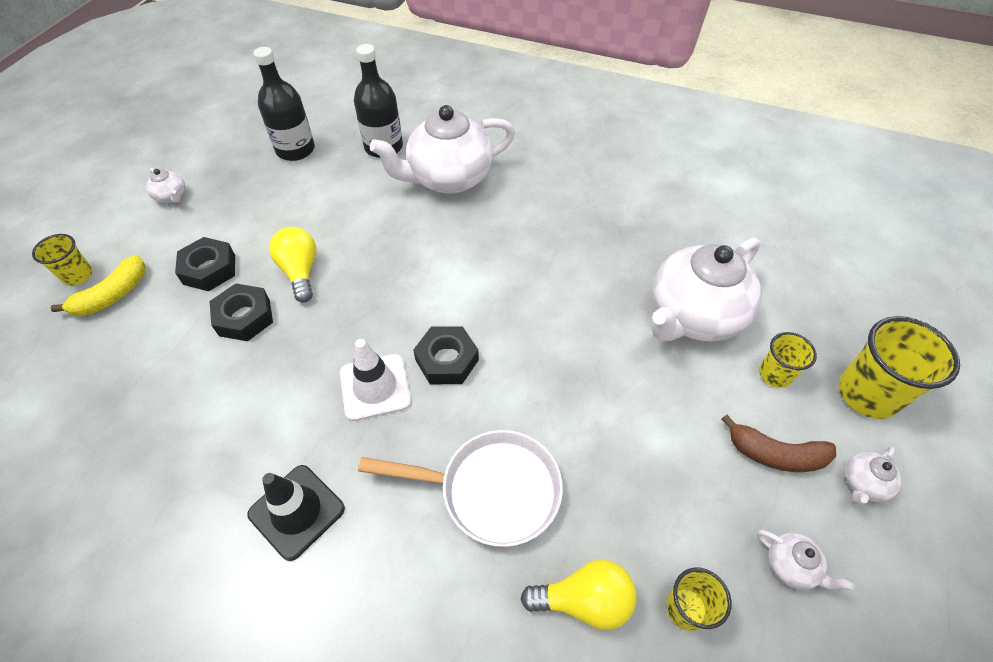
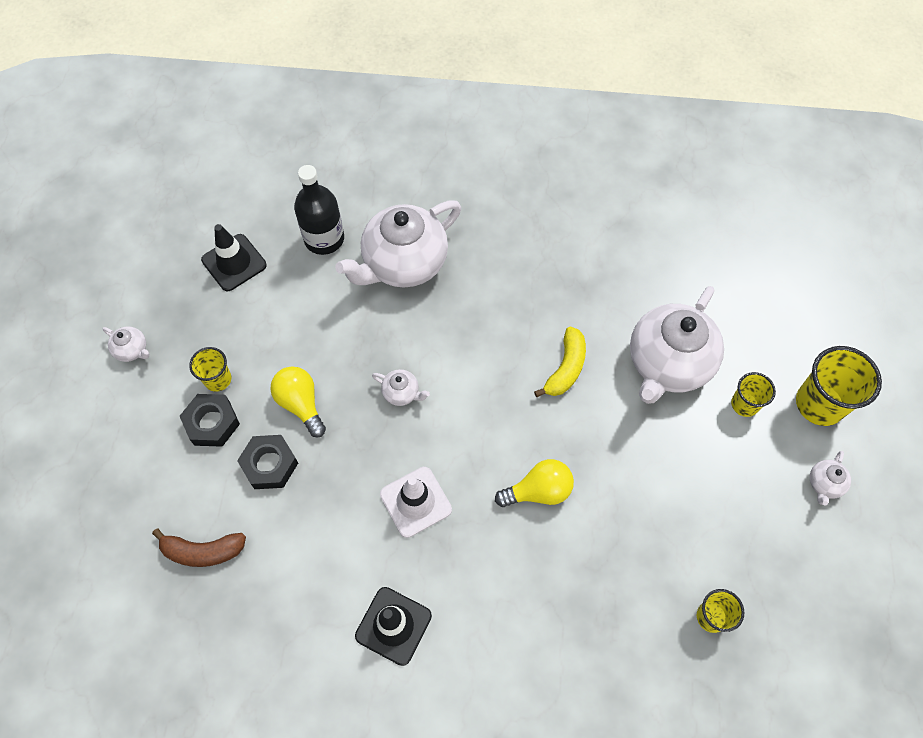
camera: 15 degrees left, 10 degrees up
yellow cup [32,234,92,286] -> yellow cup moved to [189,347,231,392]
yellow banana [51,255,146,316] -> yellow banana moved to [534,327,586,397]
black bottle [253,47,315,161] -> black traffic cone [201,224,267,291]
white pan [358,430,563,547] -> none
black nut [413,326,479,384] -> none
yellow light bulb [521,560,636,630] -> yellow light bulb moved to [495,459,574,507]
brown banana [721,415,836,472] -> brown banana moved to [152,528,246,567]
white teapot [757,530,854,591] -> white teapot moved to [372,369,430,406]

